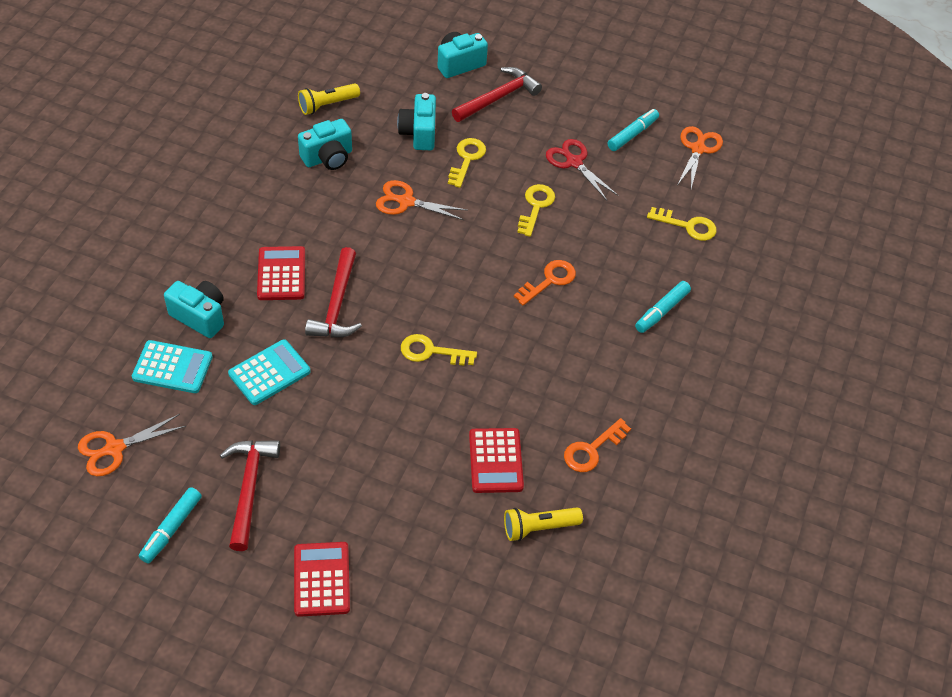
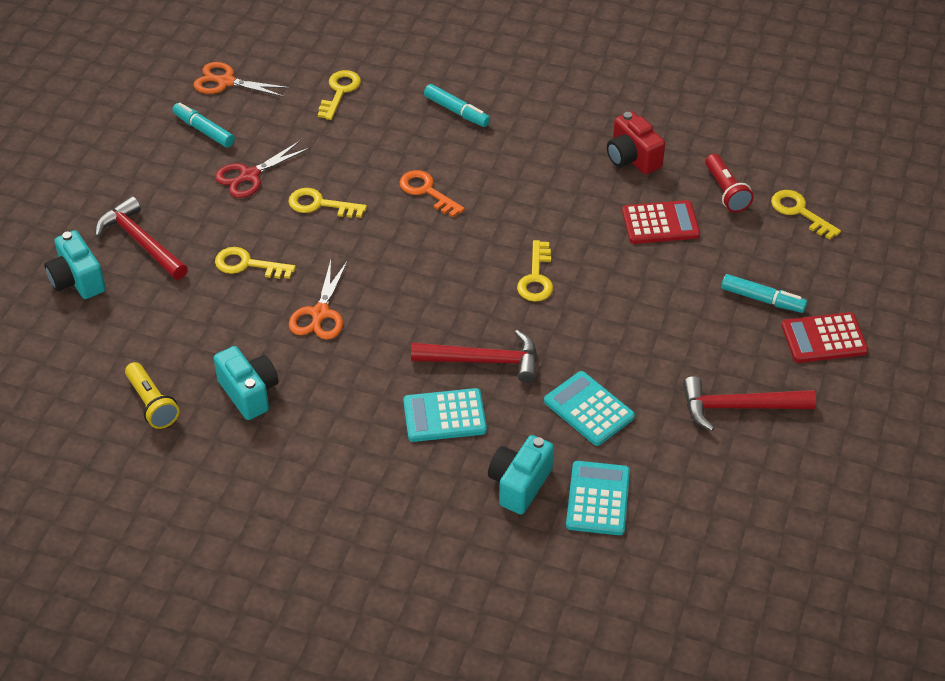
camera: 90 degrees left, 5 degrees down
orange scissors [78,414,186,476] -> none
turquoise marker [139,487,202,564] -> turquoise marker moved to [721,274,807,313]
red calculator [257,246,305,300] -> turquoise calculator [403,388,487,442]
turquoise camera [397,93,436,150] -> none
yellow flashlight [504,507,583,541] -> red flashlight [705,154,754,213]
orange key [564,418,631,472] -> red camera [607,111,665,175]
none -> yellow key [771,190,841,240]

